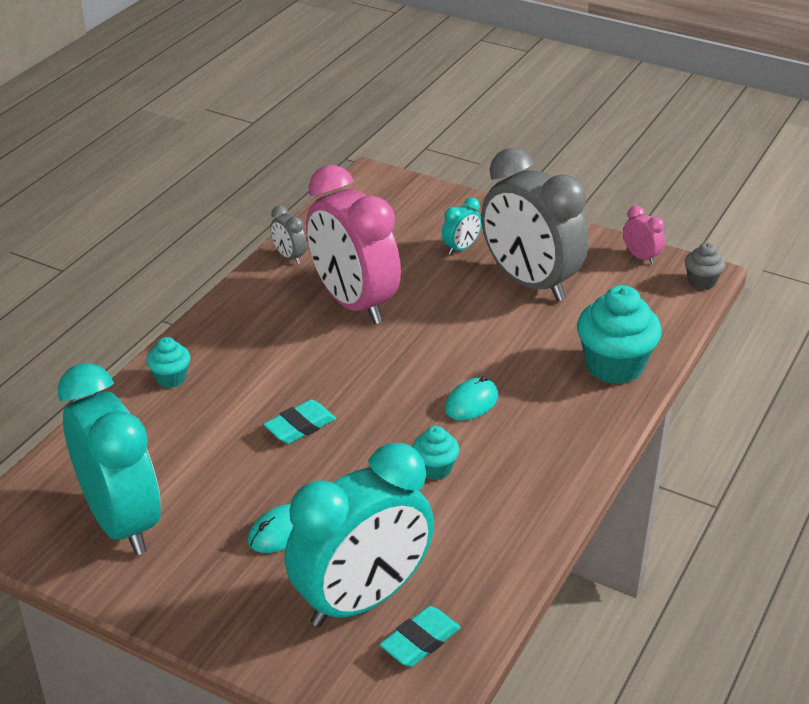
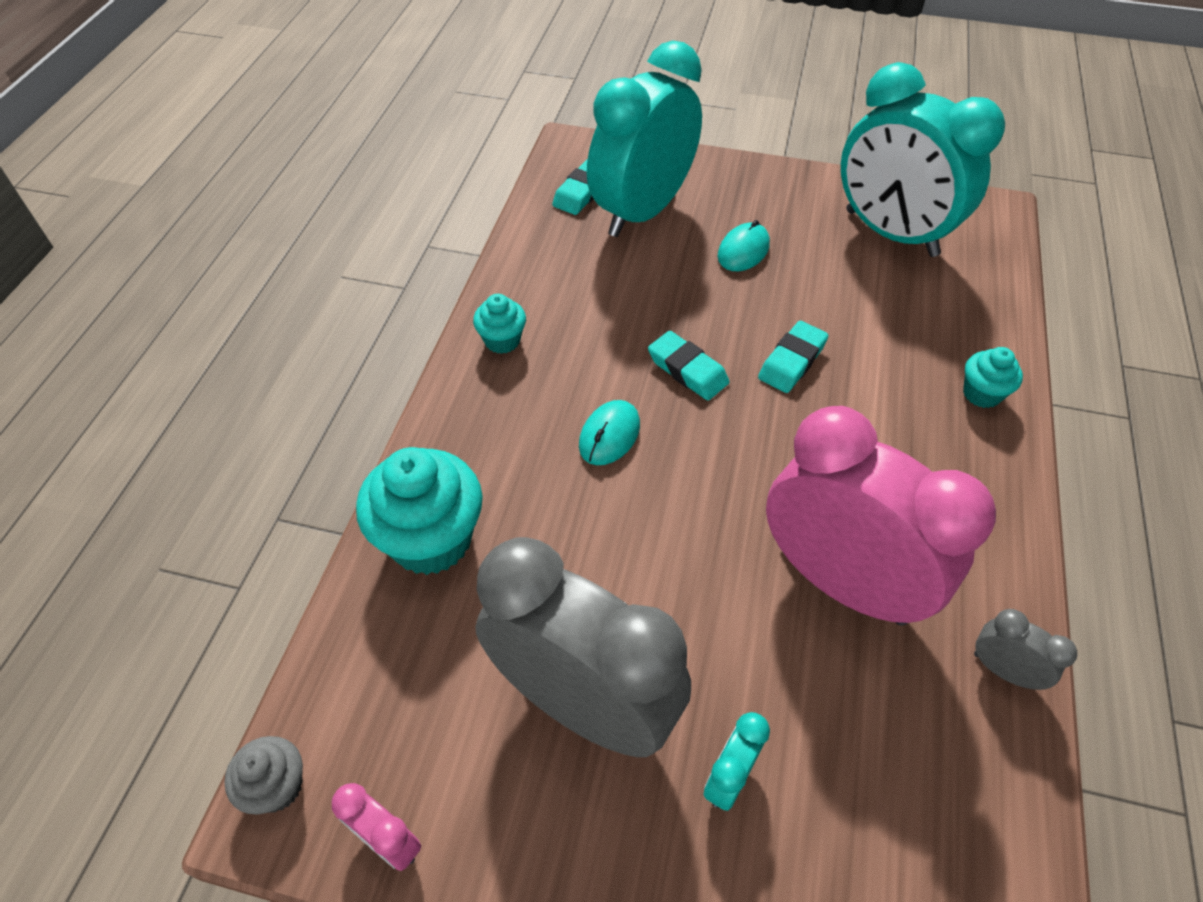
camera: 165 degrees right, 15 degrees up
turquoise cupcake [412,426,459,480] -> turquoise cupcake moved to [473,294,526,354]
none -> turquoise eraser [648,331,730,400]

